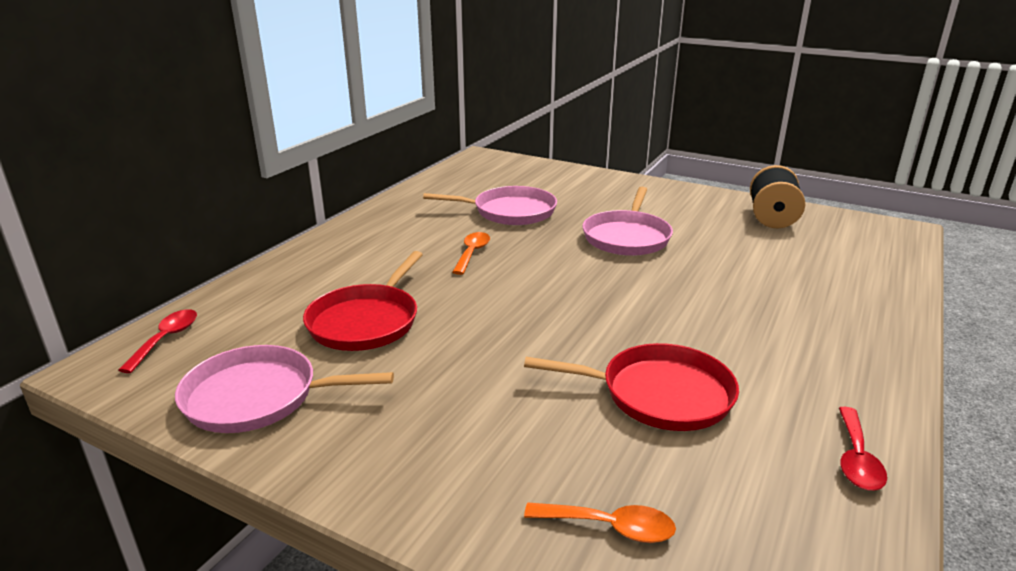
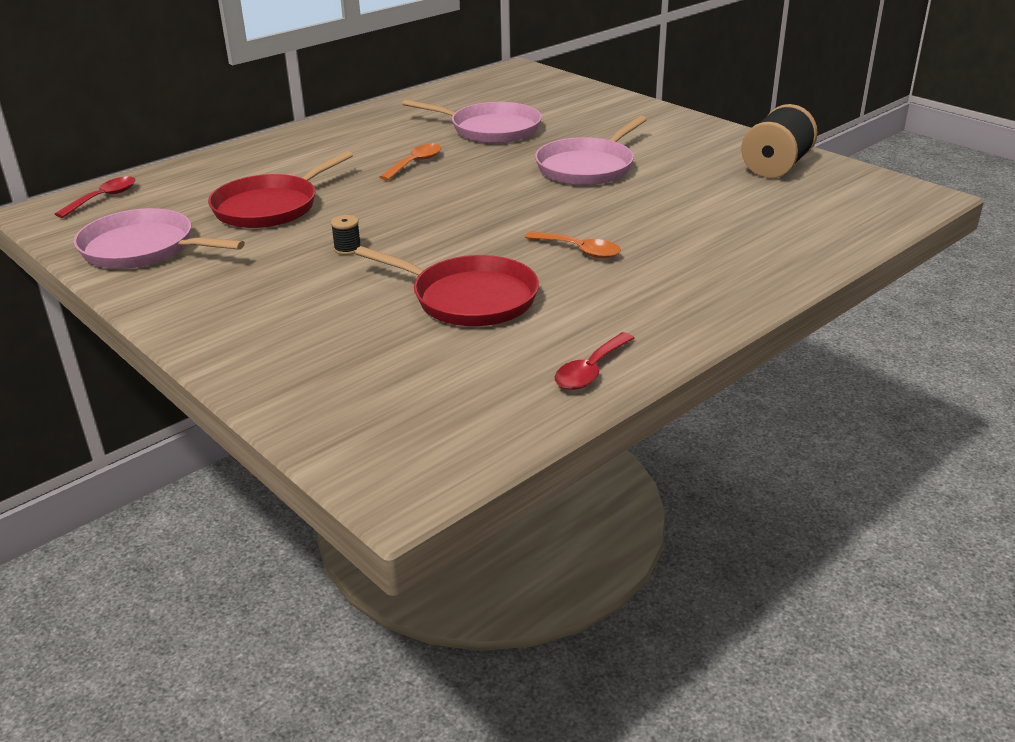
camera: 20 degrees right, 5 degrees up
orange spoon [524,502,676,543] -> orange spoon moved to [525,231,621,259]
none -> black spool [331,215,361,255]

